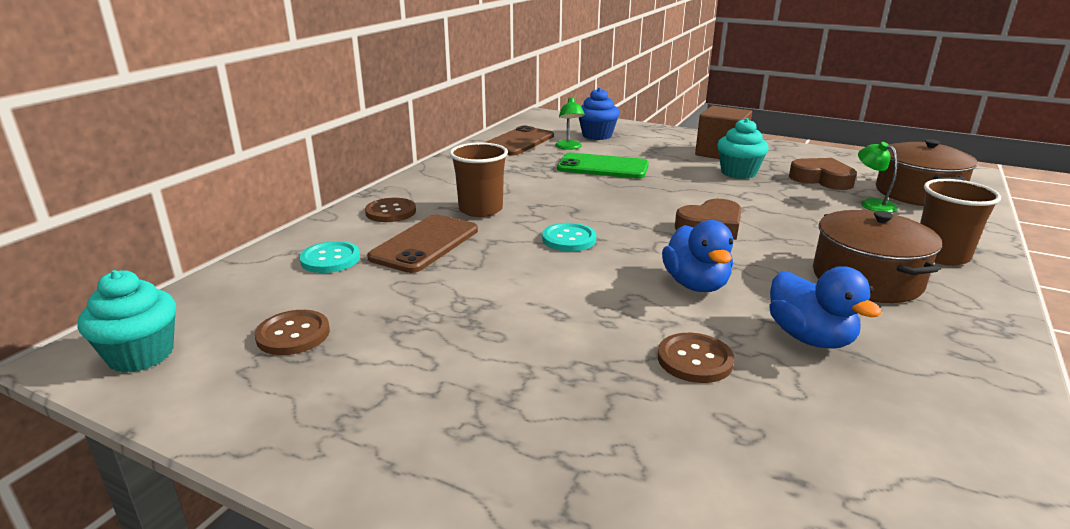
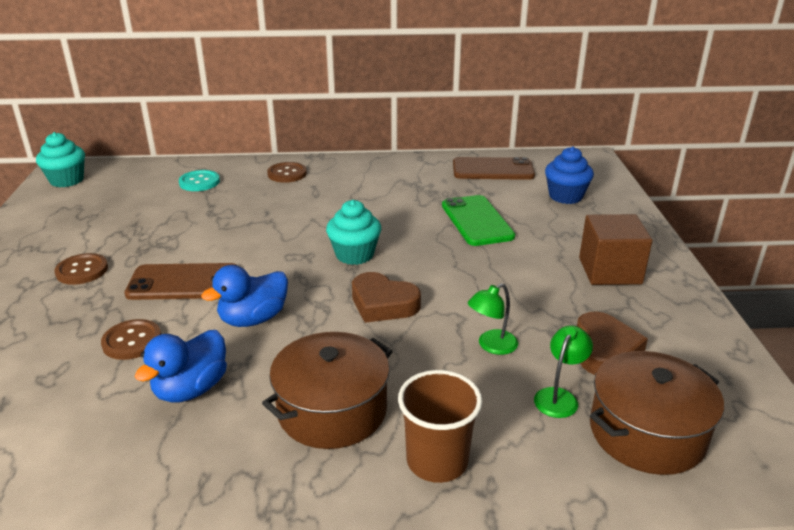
camera: 60 degrees right, 5 degrees up
brown button [255,310,330,355] -> brown button moved to [54,253,108,285]
brown phone [367,215,478,273] -> brown phone moved to [124,263,238,300]
brown cup [450,142,508,217] -> none
turquoise button [542,223,596,251] -> none
green lamp [555,97,585,150] -> green lamp moved to [468,283,518,355]
turquoise cupcake [717,118,769,179] -> turquoise cupcake moved to [326,200,381,265]

